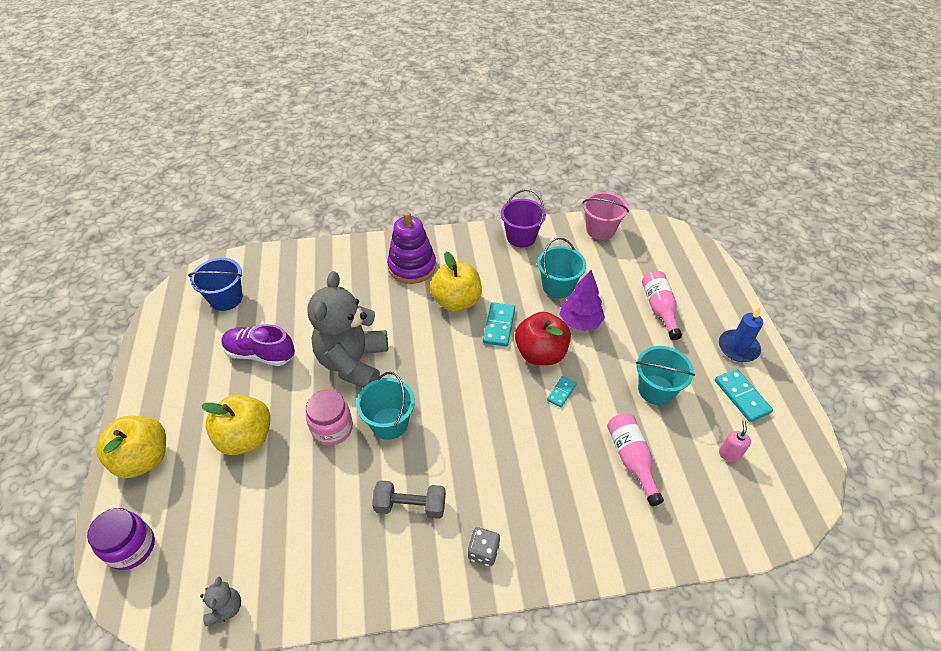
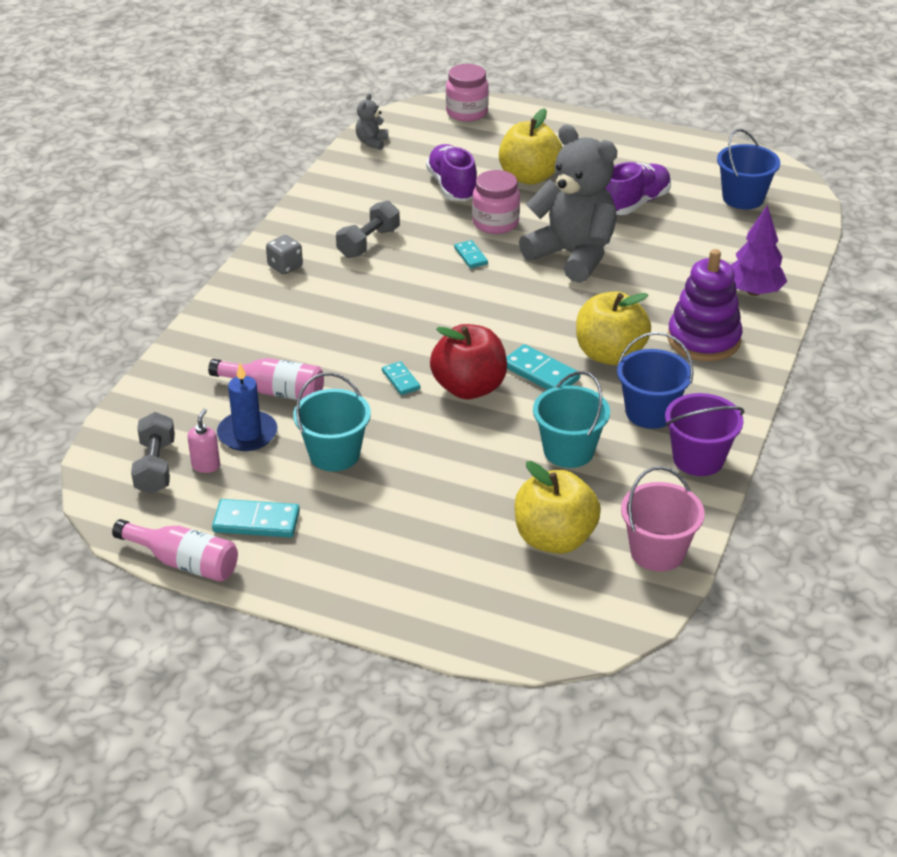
camera: 120 degrees right, 10 degrees down
purple jar [87,508,155,570] -> pink jar [446,64,489,122]
yellow apple [96,416,166,478] -> yellow apple moved to [514,461,601,554]
grey teddy bear [200,576,241,626] -> grey teddy bear turned 75 degrees clockwise [355,94,388,150]
turquoise bucket [356,372,415,440] -> turquoise domino [454,240,488,268]
purple tree [559,270,605,331] -> purple tree moved to [731,205,787,296]
pink bottle [642,271,682,340] -> pink bottle moved to [112,519,238,582]
blue candle [719,308,763,362] -> blue candle moved to [217,363,277,451]
pink soap dispenser [719,420,751,462] -> pink soap dispenser turned 120 degrees counterclockwise [187,409,220,473]
none -> grey dumbbell [131,412,175,494]
none -> purple shoe [426,144,477,201]
none -> blue bucket [617,332,694,429]

